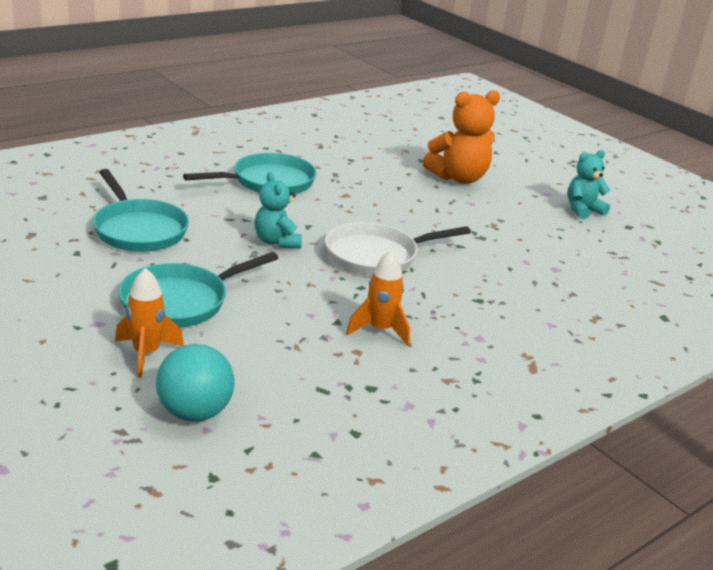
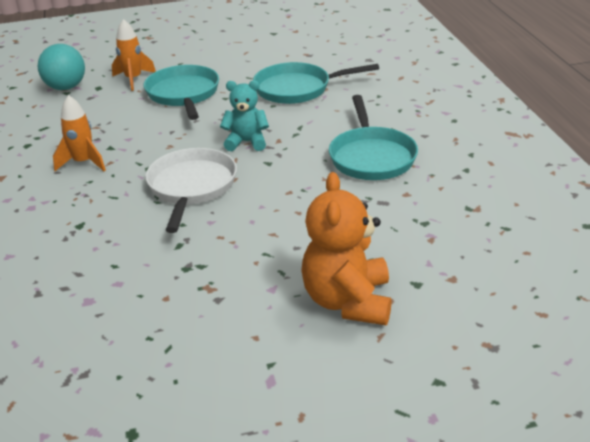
camera: 120 degrees right, 5 degrees up
turquoise teddy bear [567,150,611,219] -> none

